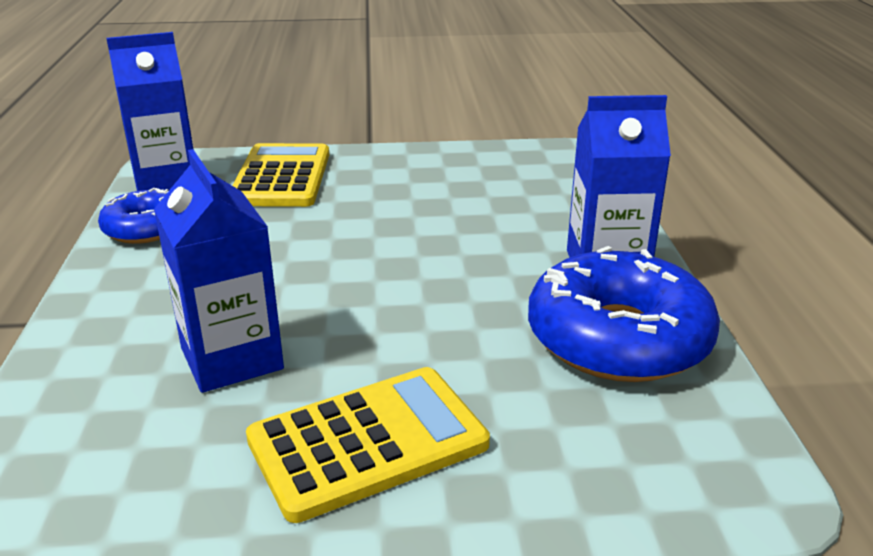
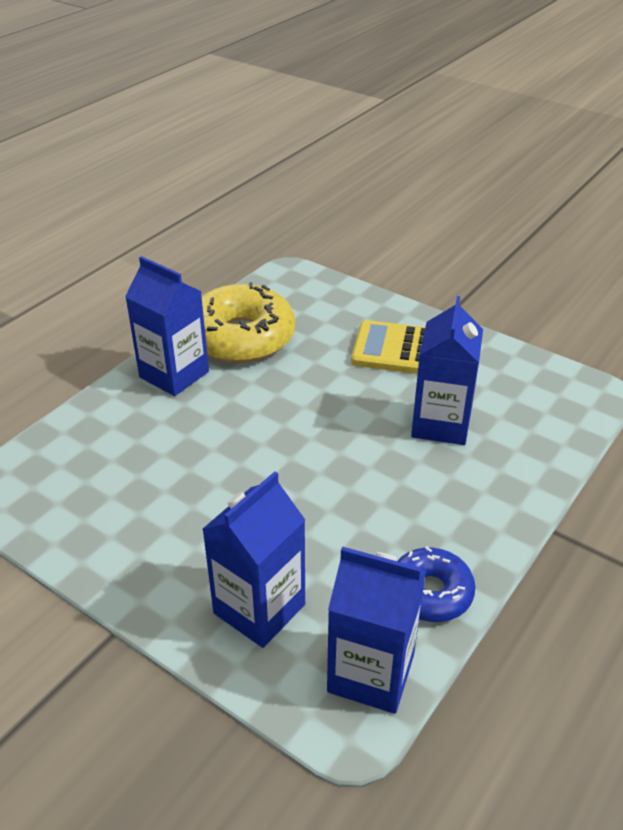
camera: 140 degrees left, 10 degrees up
yellow calculator [232,143,329,207] -> blue carton [202,471,305,648]
blue donut [528,246,720,382] -> yellow donut [202,282,295,363]

